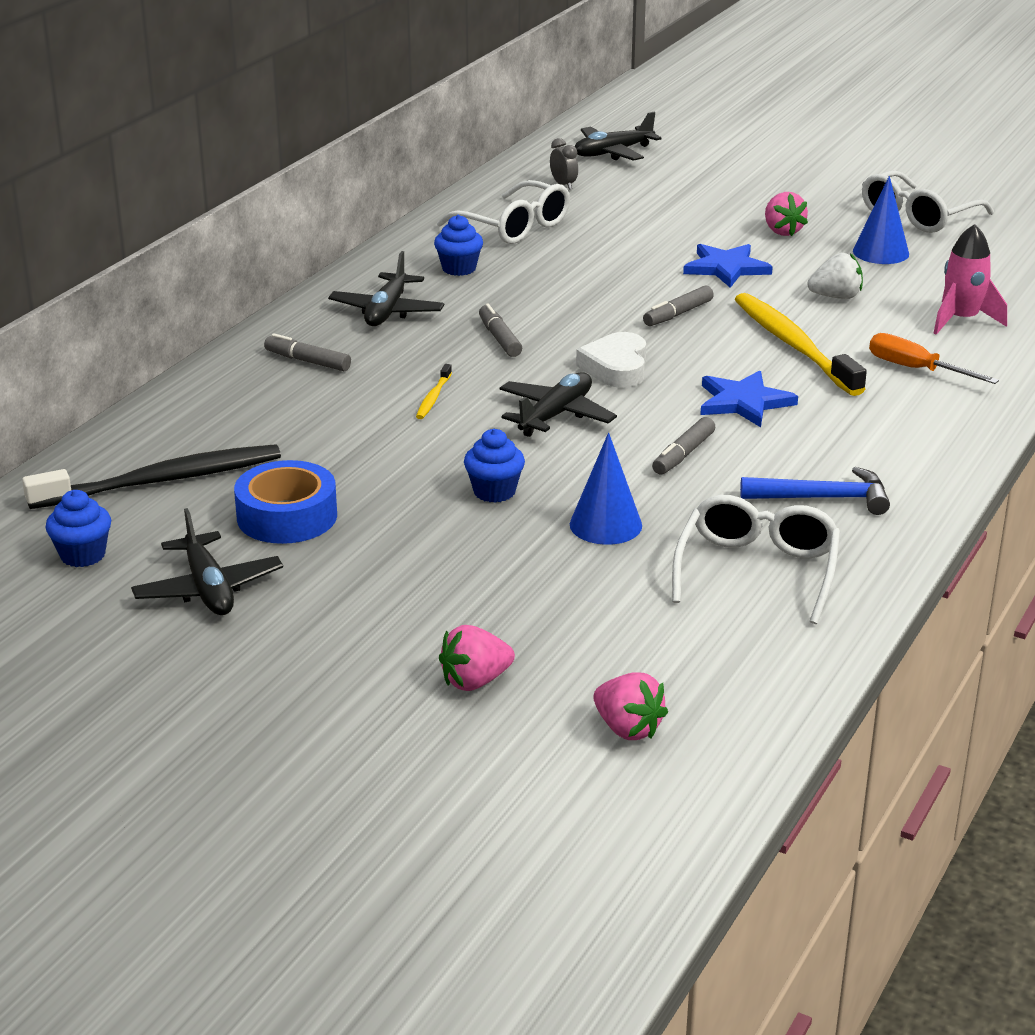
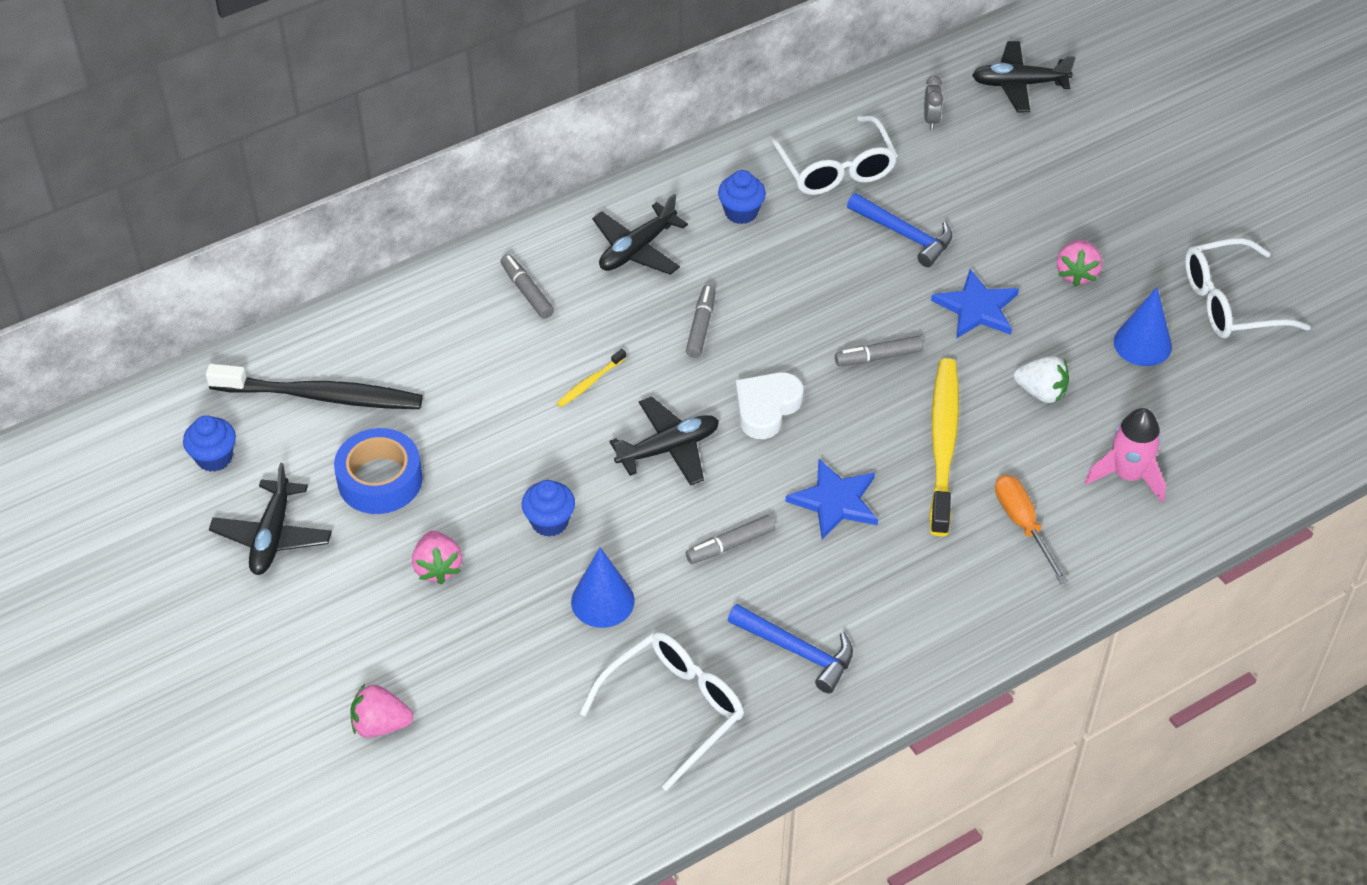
camera: 30 degrees right, 20 degrees up
pink strawberry [593,672,668,740] -> pink strawberry moved to [412,531,462,584]
none -> blue hammer [847,193,952,267]

